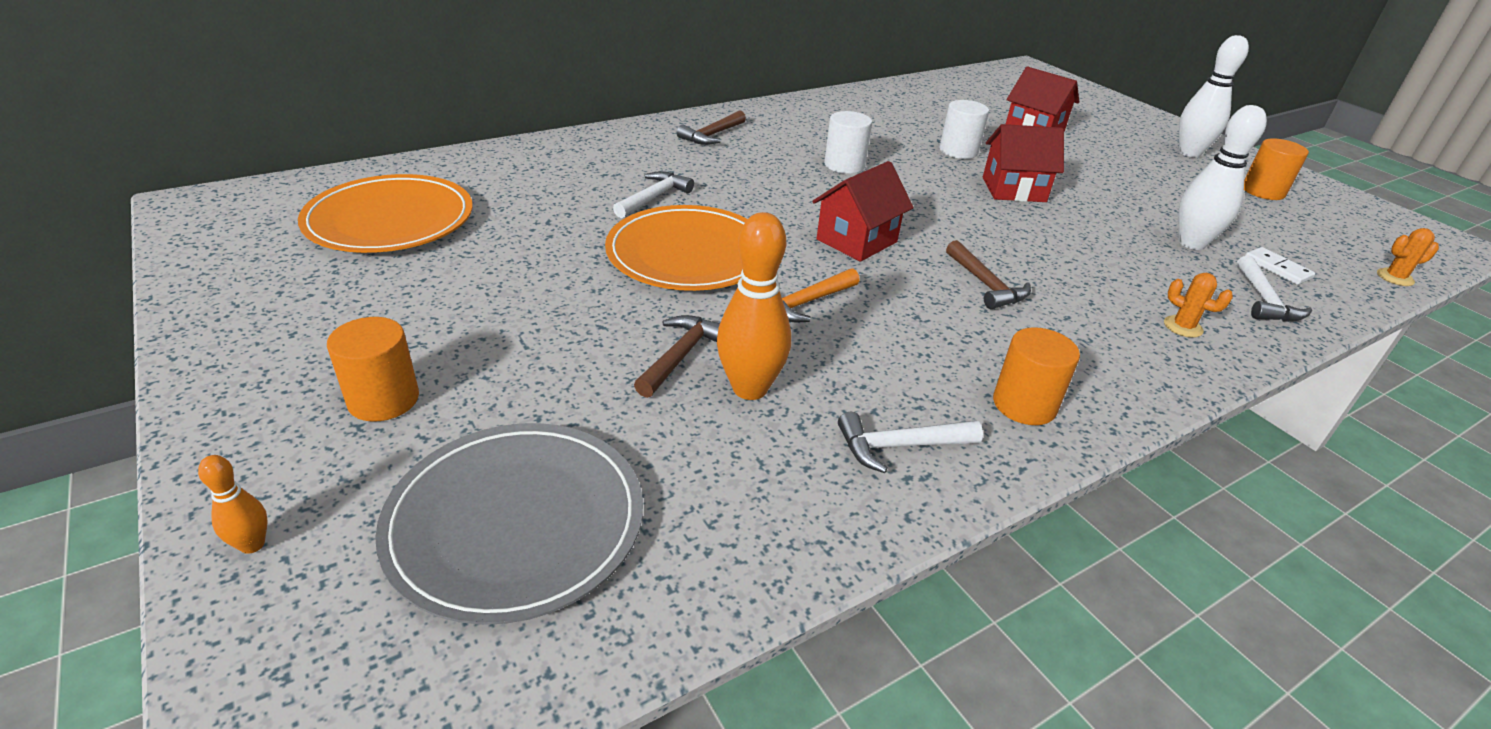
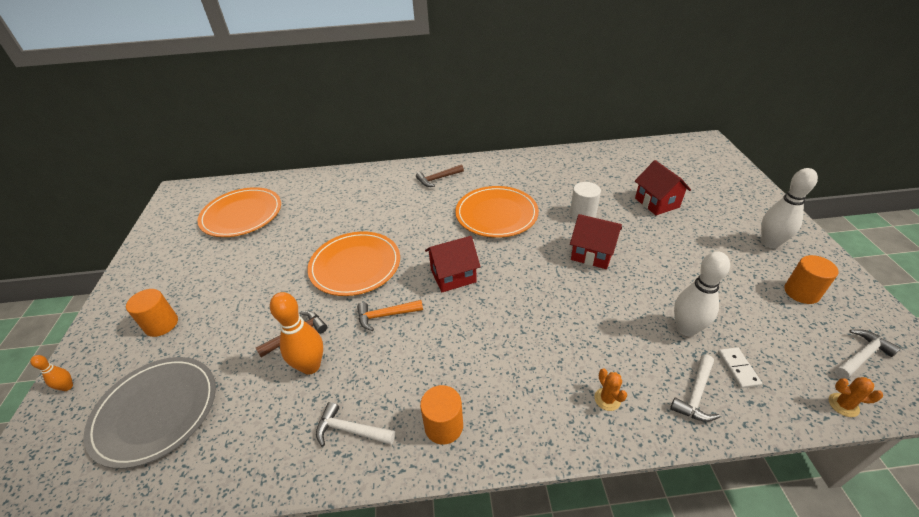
camera: 30 degrees right, 5 degrees up
white hammer [613,171,694,218] -> white hammer moved to [835,329,901,379]
white cylinder [824,111,872,174] -> orange plate [455,186,539,238]
brown hammer [946,240,1031,309] -> none

